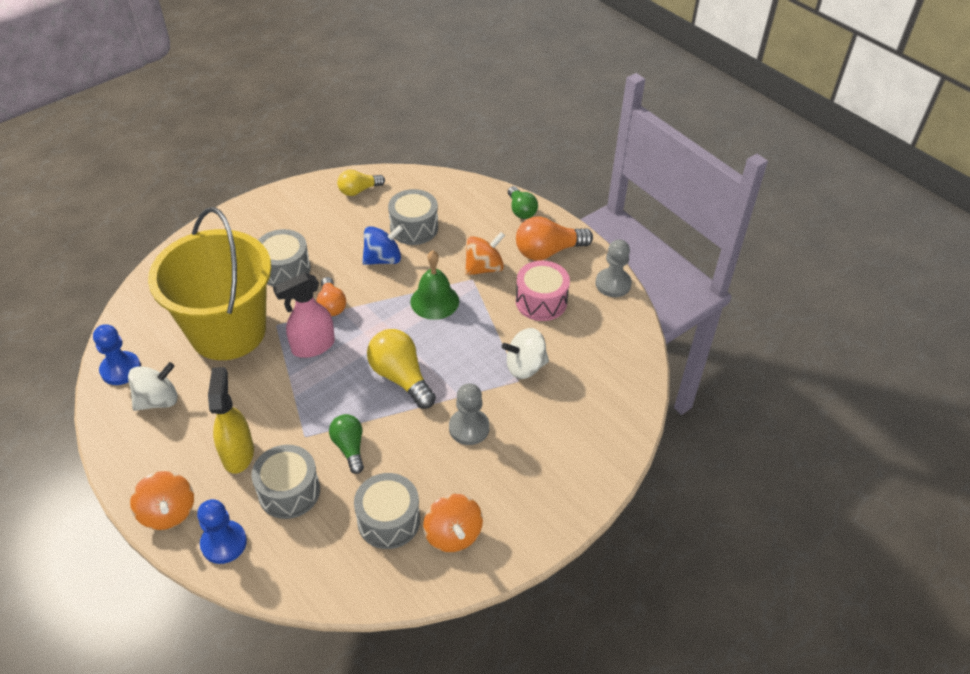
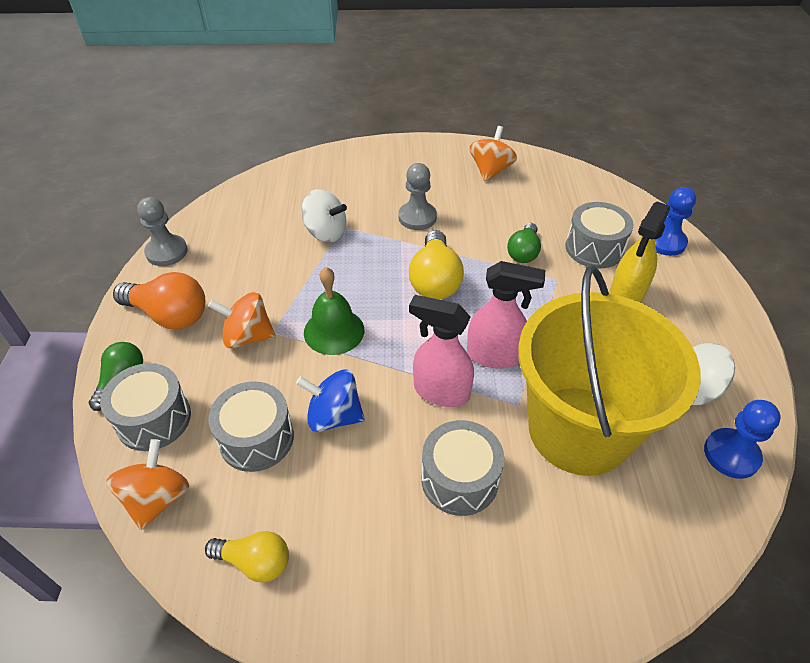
camera: 140 degrees left, 0 degrees up
orange spinning top [130,471,194,530] -> orange spinning top moved to [107,439,189,530]
orange light bulb [316,277,346,316] -> pink spray bottle [409,295,474,407]
grey drum [354,473,420,549] -> grey drum moved to [100,363,191,451]
pink drum [516,261,570,321] -> none

